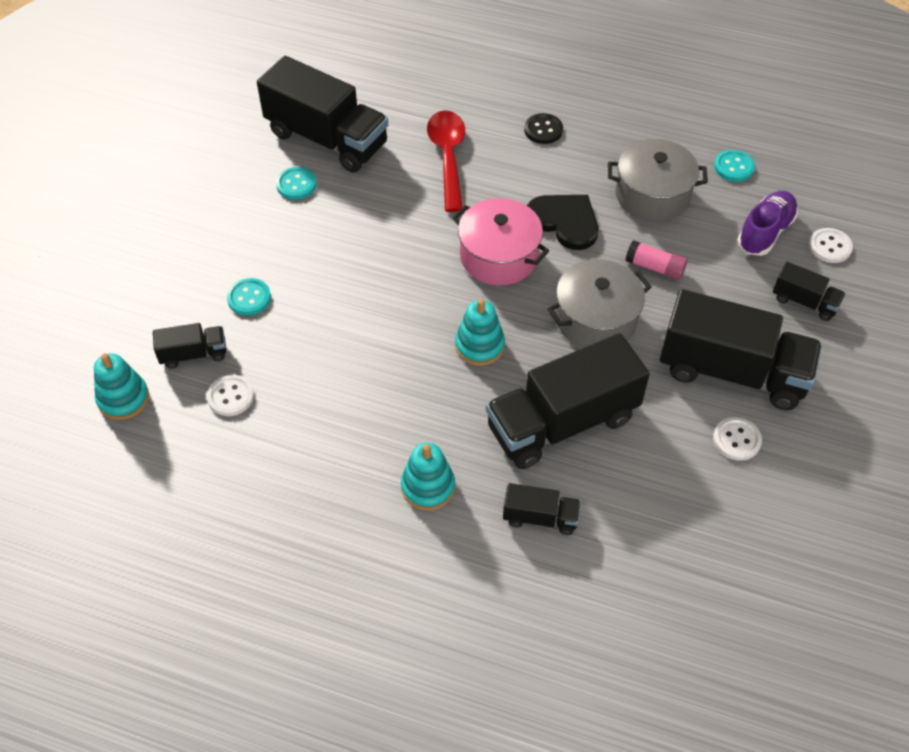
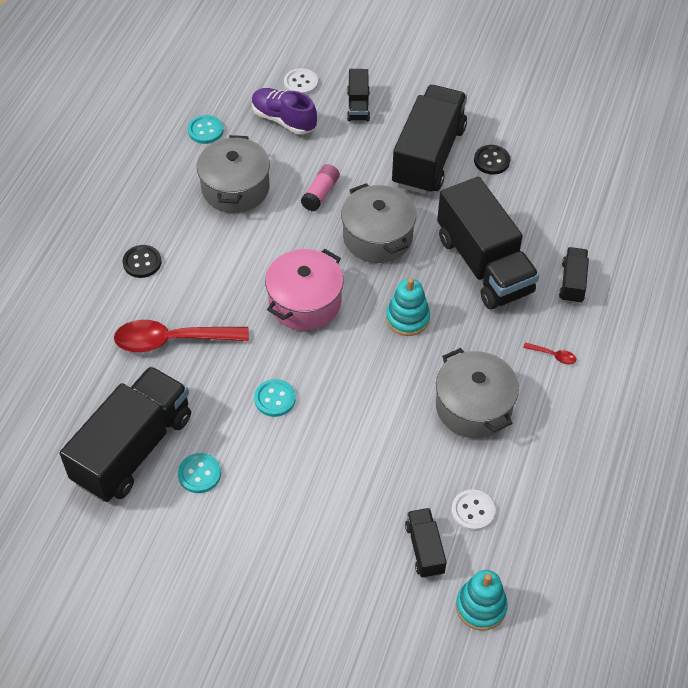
camera: 90 degrees left, 0 degrees up
turquoise button [227,278,271,315] -> turquoise button moved to [254,379,296,417]
turquoise stacking toy [401,443,455,510] -> red spoon [523,342,576,364]
black heart [527,195,598,250] -> none
white button [713,417,762,461] -> black button [474,145,510,174]
black truck [773,262,846,321] -> black truck turned 150 degrees clockwise [347,69,370,121]
none -> grey pot [436,348,519,438]

